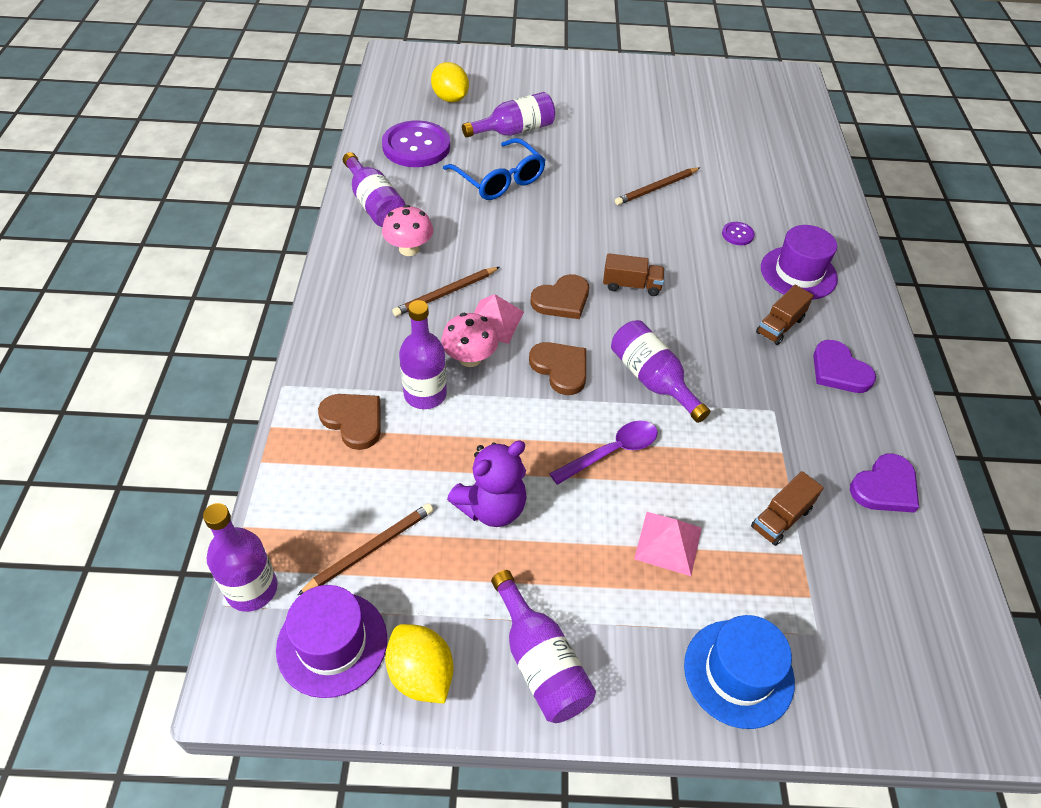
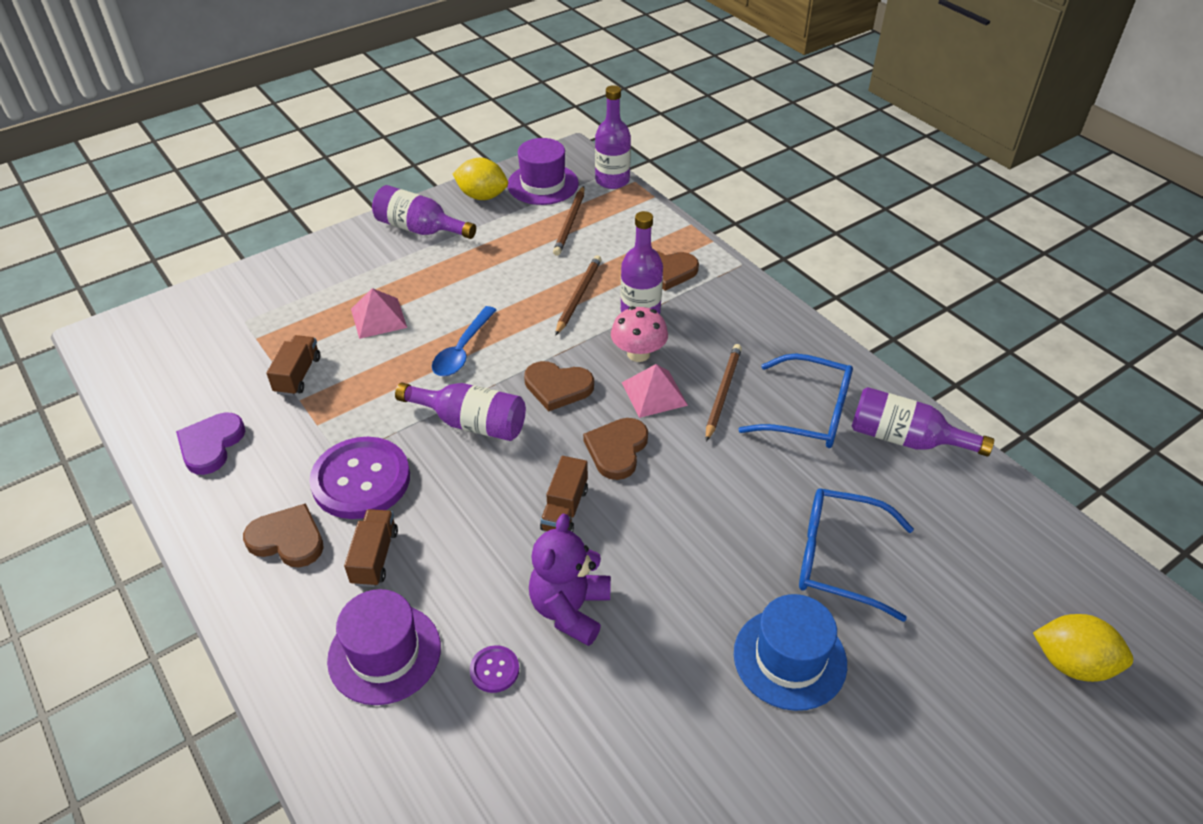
camera: 145 degrees right, 5 degrees down
purple button [382,120,450,167] -> purple button moved to [309,437,410,519]
pink mushroom [382,205,433,256] -> blue glasses [738,354,853,448]
purple teddy bear [447,441,527,527] -> purple teddy bear moved to [529,513,611,646]
purple bottle [462,92,555,137] -> none
purple spoon [549,421,657,485] -> blue spoon [432,306,496,376]
brown truck [603,253,665,296] -> brown truck turned 45 degrees counterclockwise [540,456,588,532]
brown pencil [615,167,700,205] -> brown pencil moved to [555,255,602,336]
blue hat [684,615,795,729] -> blue hat moved to [734,594,847,711]
purple heart [813,340,876,393] -> brown heart [243,503,324,567]

